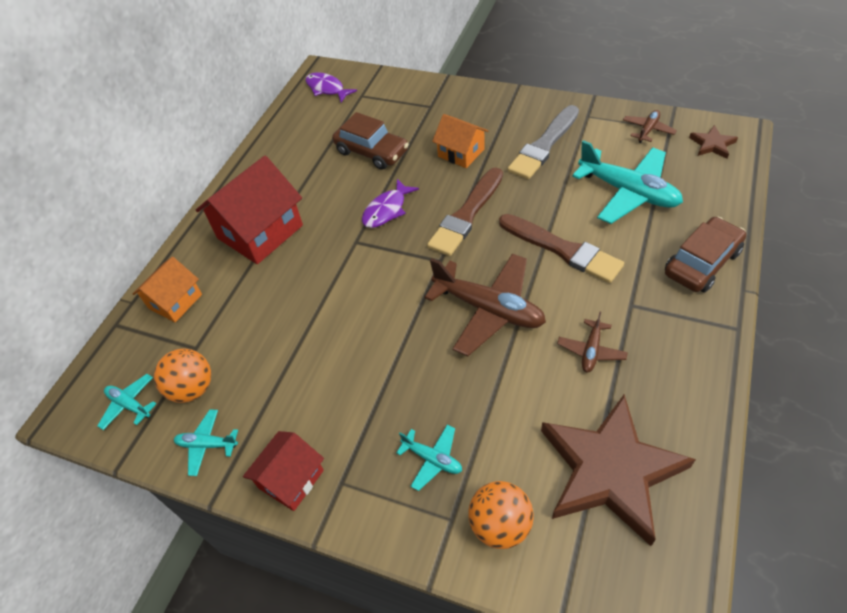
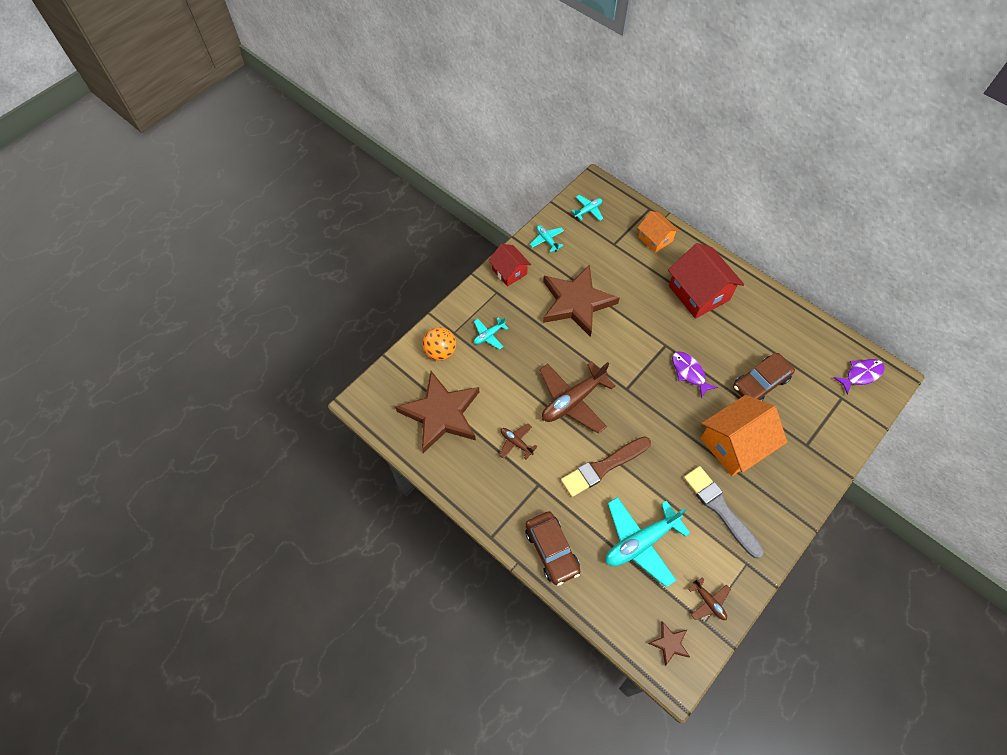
camera: 105 degrees right, 10 degrees up
orange ball [154,349,211,403] -> none
turquoise plane [174,409,238,476] -> turquoise plane turned 60 degrees counterclockwise [529,225,564,253]
brown brush [427,168,503,256] -> none
orange house [432,114,488,168] -> orange house [701,395,787,476], size x1.71
none -> brown star [543,264,620,337]

